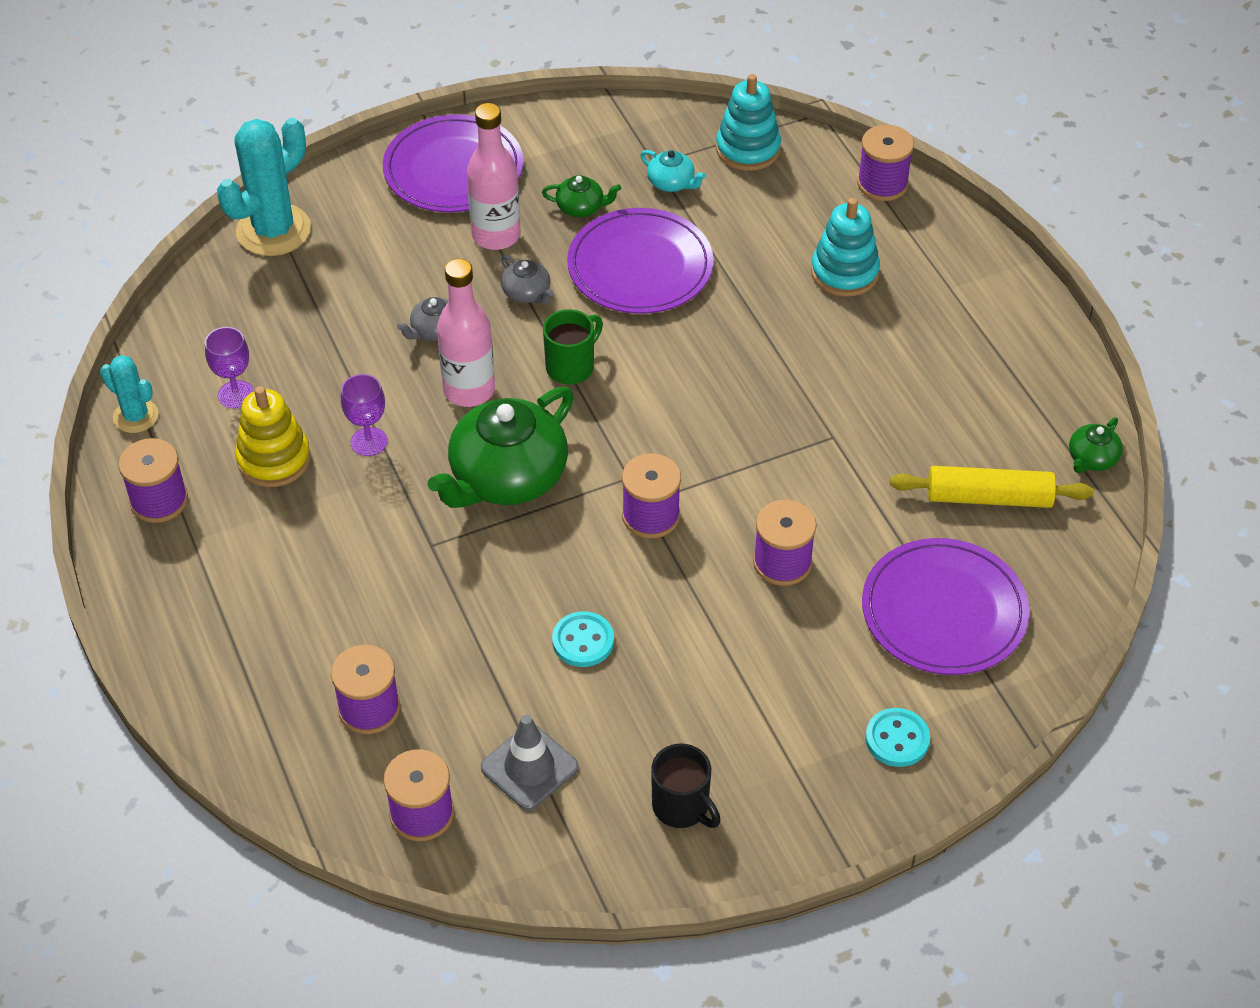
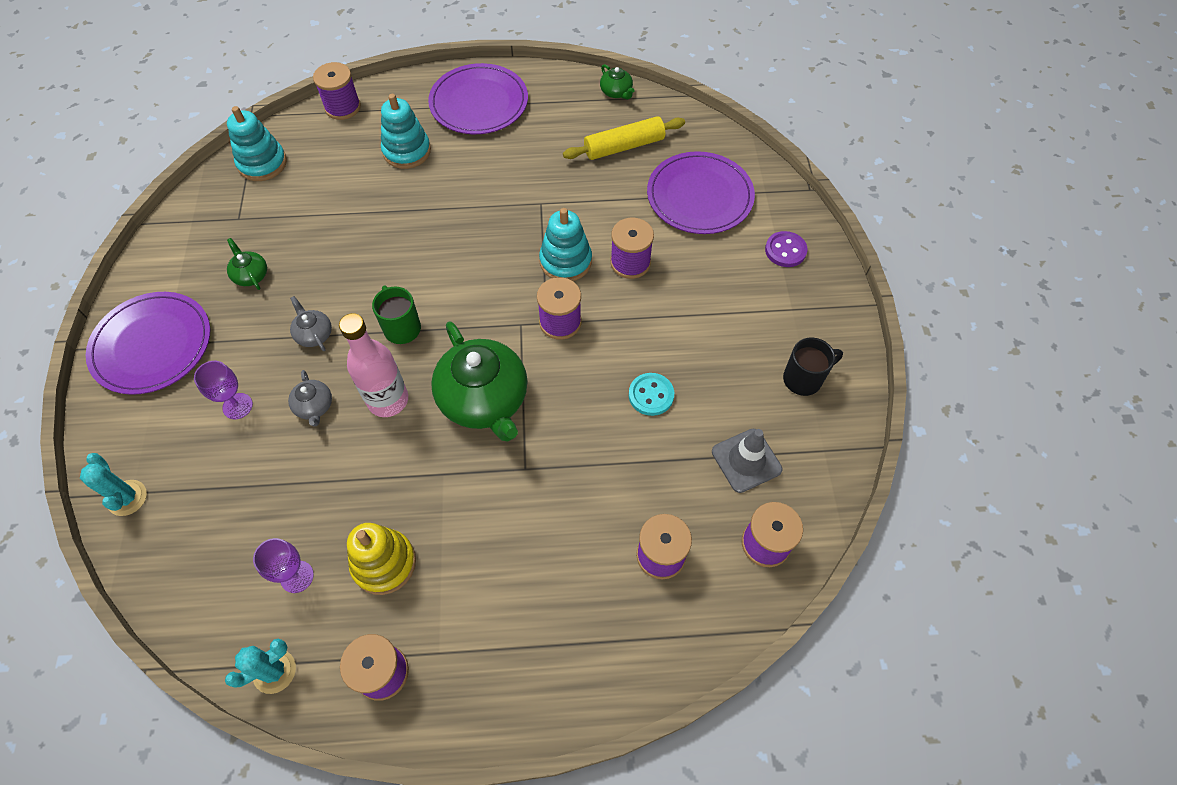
camera: 70 degrees left, 10 degrees up
turquoise cactus [217,118,311,256] -> turquoise cactus [80,453,147,516], size x0.56
purple goblet [341,374,387,456] -> purple goblet moved to [194,361,253,419]
pink bottle [467,103,521,250] -> none
grey teapot [501,255,553,304] -> grey teapot turned 105 degrees counterclockwise [290,296,332,351]
green teapot [542,175,621,217] -> green teapot turned 60 degrees counterclockwise [227,238,267,290]
purple plate [567,208,714,314] -> purple plate moved to [428,63,528,134]
turquoise teapot [640,150,706,192] -> none
turquoise button [865,708,930,767] -> purple button [765,231,807,267]
yellow rolling pin [890,466,1094,508] -> yellow rolling pin turned 45 degrees clockwise [563,116,685,160]
none -> turquoise stacking toy [539,208,592,281]

